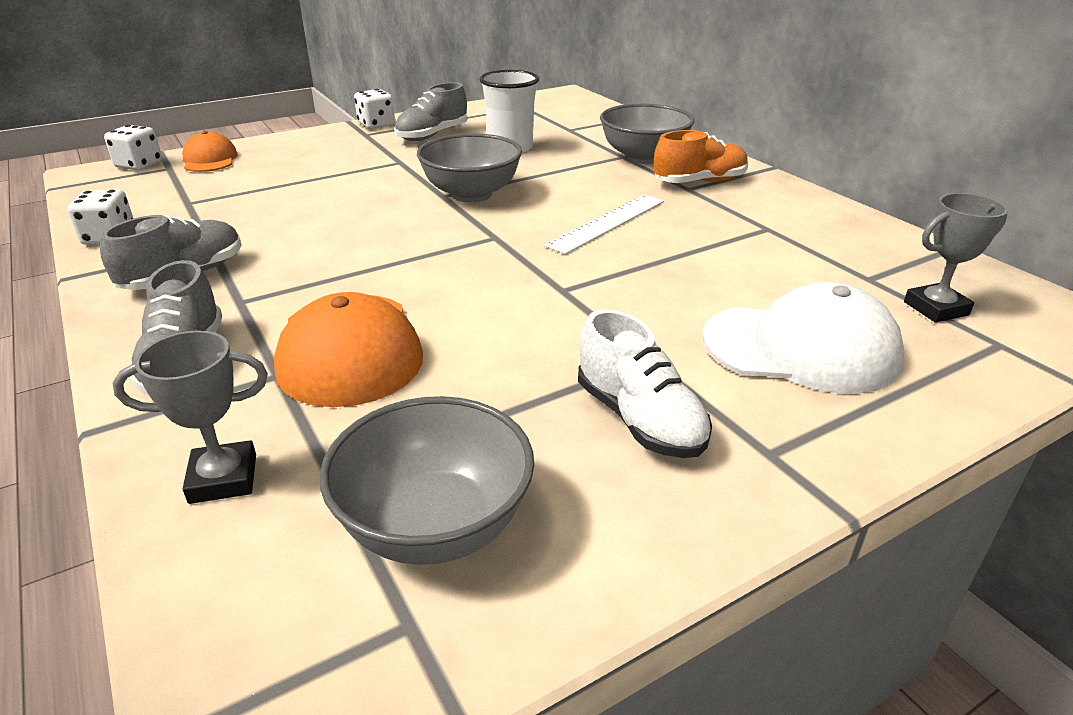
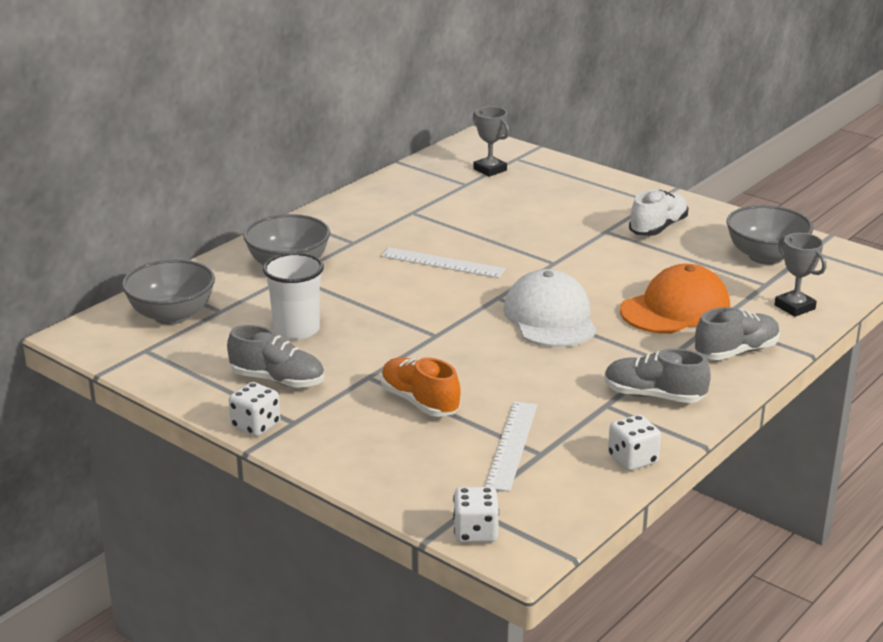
camera: 110 degrees left, 5 degrees down
orange cap [182,131,238,172] -> none
grey bowl [417,133,522,202] -> grey bowl moved to [122,259,215,325]
orange shoe [654,130,748,183] -> orange shoe moved to [381,357,461,417]
white cap [702,282,905,394] -> white cap moved to [503,269,597,347]
none -> white ruler [485,401,537,492]

